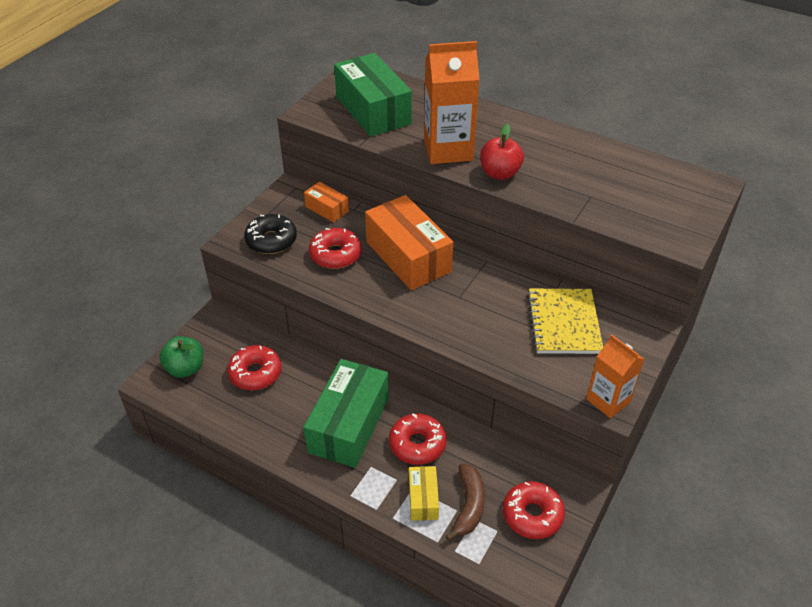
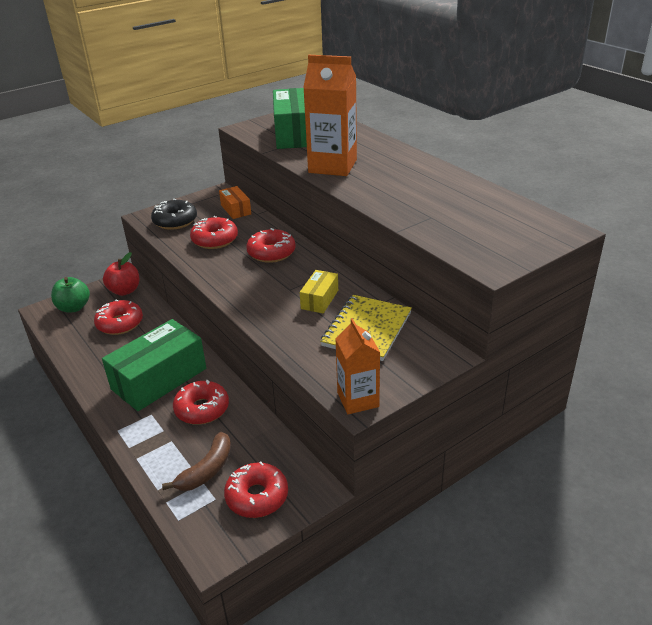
camera: 25 degrees right, 10 degrees down
orange box [365,195,453,290] -> red donut [246,228,296,263]
yellow box [409,466,439,521] -> yellow box moved to [300,270,338,313]
red apple [480,124,524,180] -> red apple moved to [103,252,139,296]

